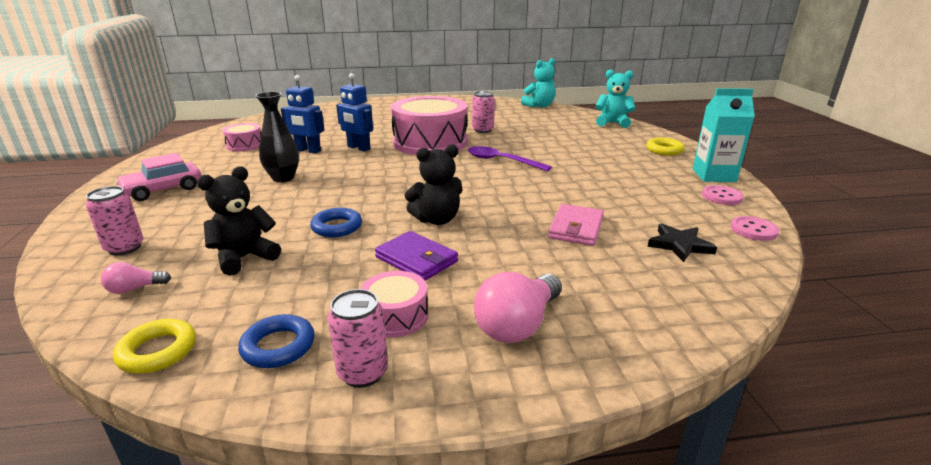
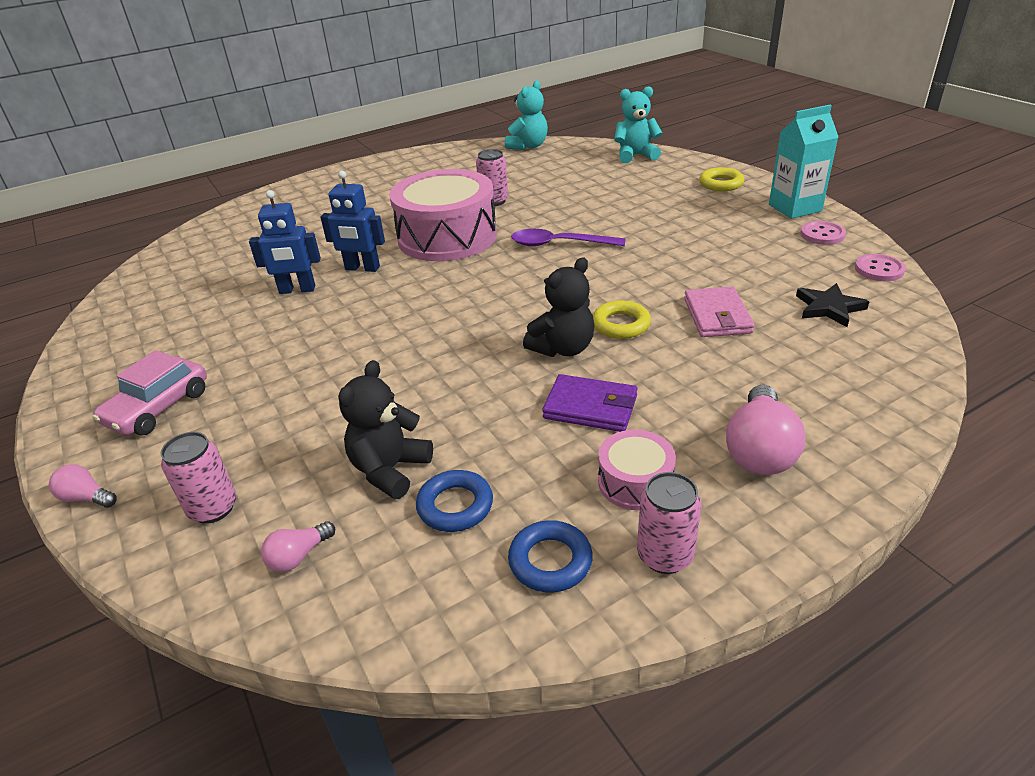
camera: 20 degrees left, 10 degrees up
yellow ring [113,319,196,374] -> yellow ring moved to [593,300,651,339]
pink drum [222,123,261,151] -> none
black vase [255,92,299,182] -> none
blue ring [310,208,362,237] -> blue ring moved to [416,470,493,532]
none -> pink light bulb [49,464,117,508]

